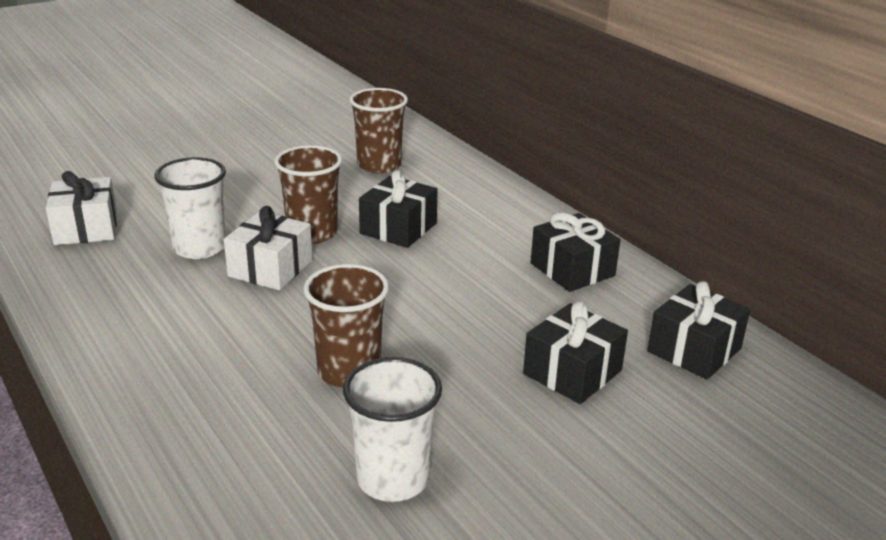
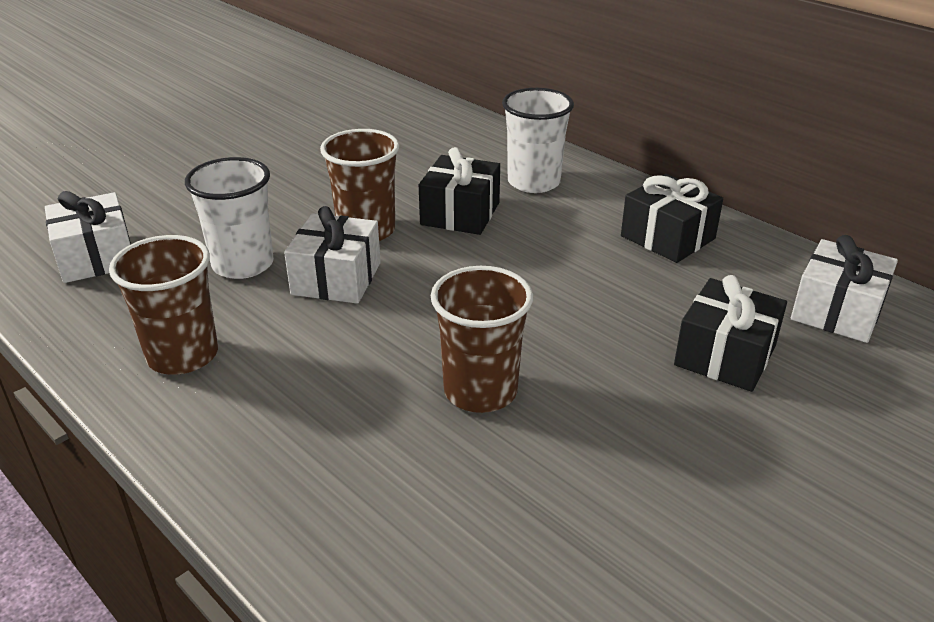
camera: 10 degrees left, 5 degrees up
white cup [343,357,442,502] -> white cup moved to [502,88,574,193]
brown cup [349,88,408,174] -> brown cup moved to [109,235,218,375]
black gift [647,281,750,380] -> white gift [791,235,898,343]

